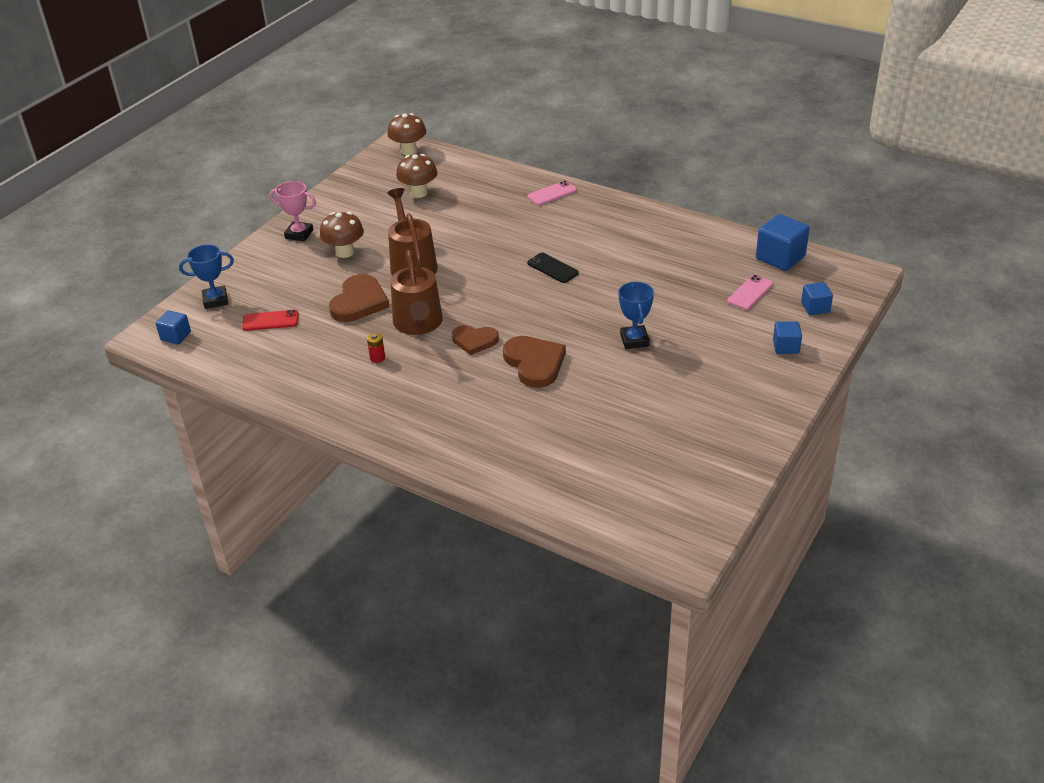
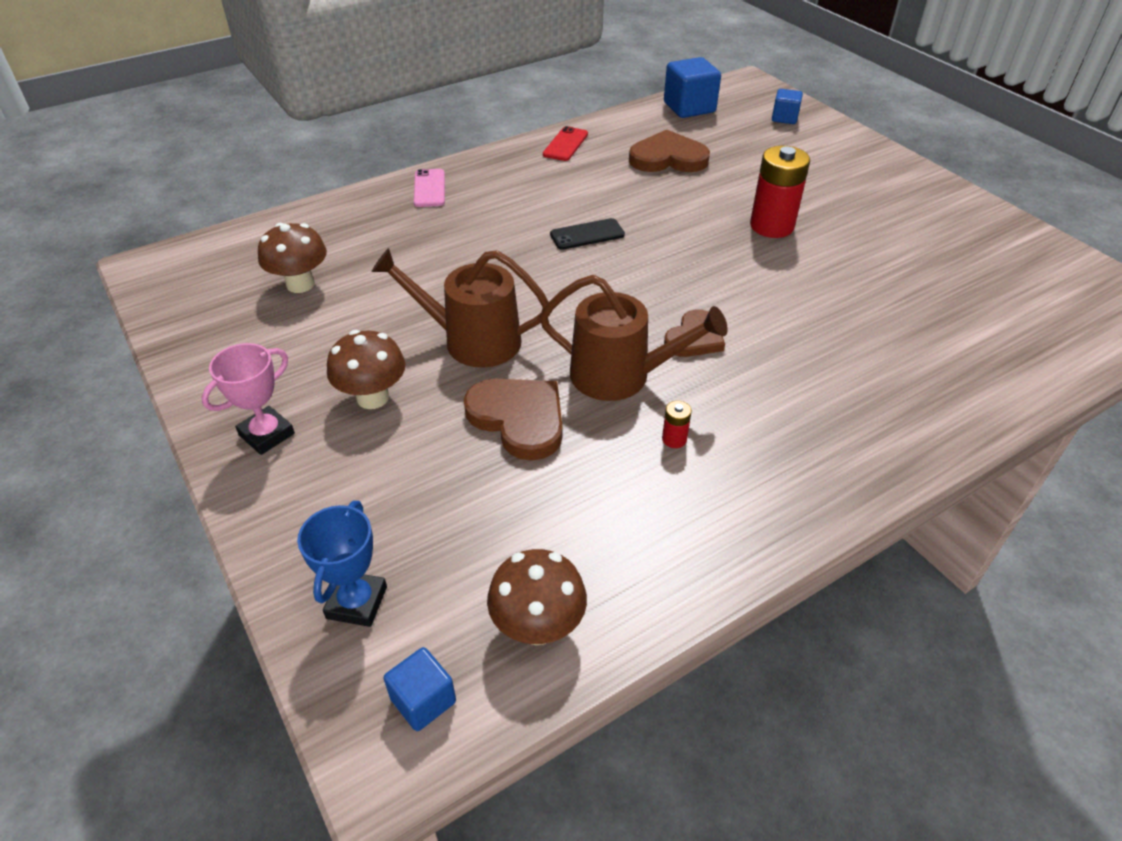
camera: 65 degrees left, 5 degrees up
red phone [242,310,299,331] -> red phone moved to [543,126,588,161]
brown mushroom [387,113,426,155] -> brown mushroom moved to [487,549,587,645]
brown heart [503,336,566,388] -> brown heart moved to [629,130,710,172]
blue trophy [619,281,654,349] -> red battery [750,146,810,238]
pink phone [727,275,774,310] -> none
blue cube [773,321,802,354] -> none

